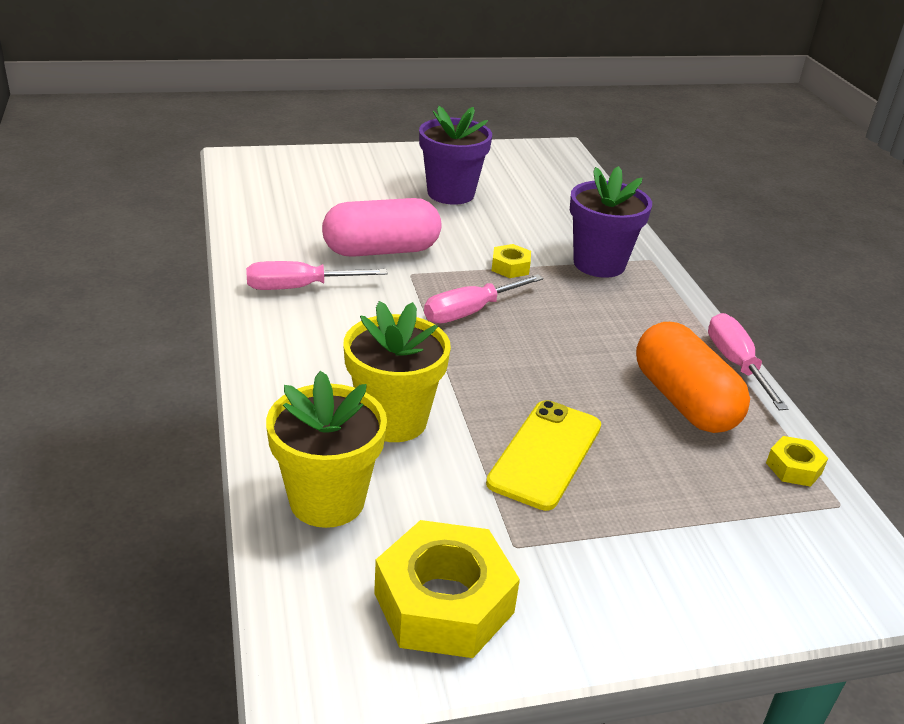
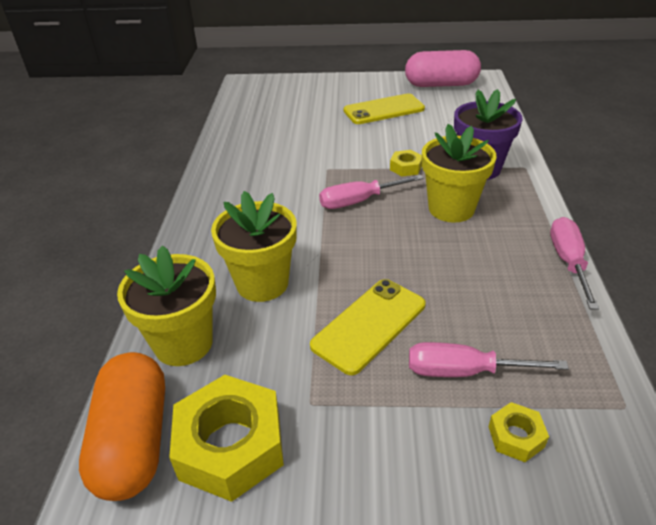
camera: 20 degrees right, 5 degrees up
pink screwdriver [246,261,388,290] -> pink screwdriver moved to [409,342,569,377]
pink capsule [322,198,441,257] -> pink capsule moved to [405,50,481,87]
purple flower pot [419,106,492,205] -> yellow phone [344,94,425,124]
orange capsule [636,322,750,433] -> orange capsule moved to [79,352,165,501]
yellow nut [766,436,828,487] -> yellow nut moved to [488,402,549,462]
none -> yellow flower pot [422,124,497,223]

